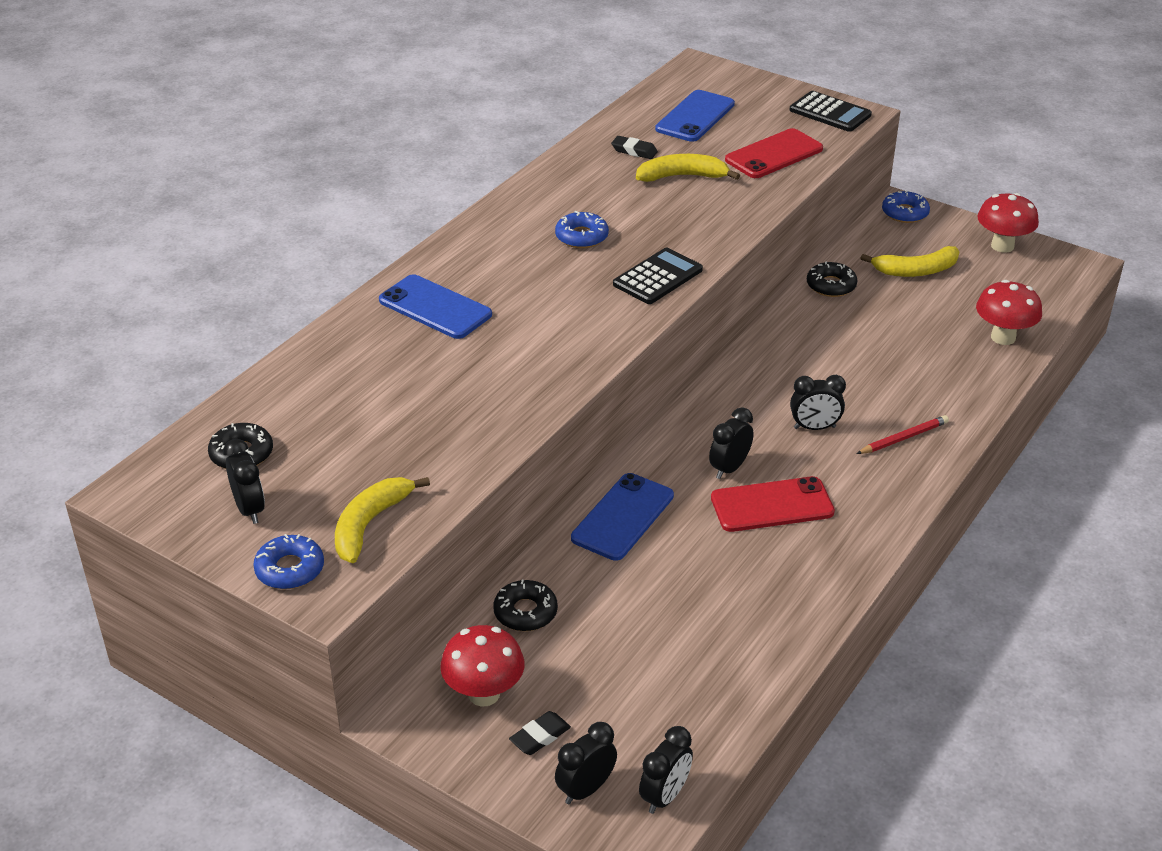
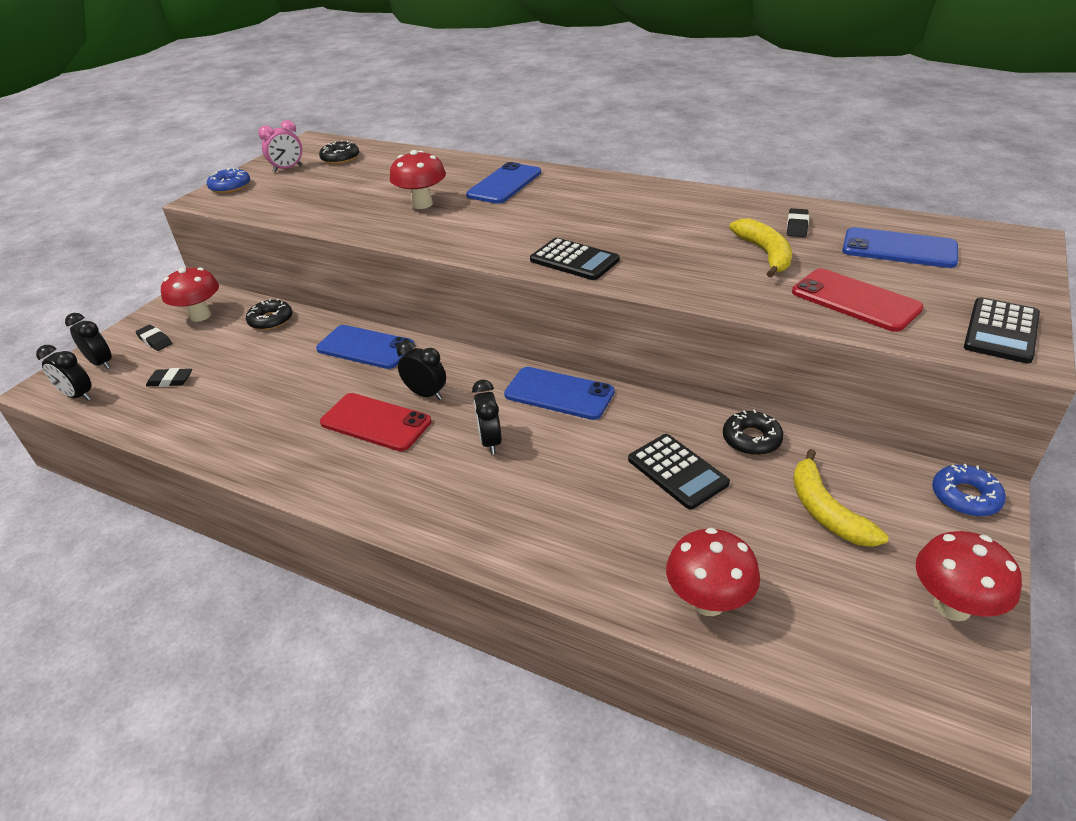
camera: 85 degrees right, 0 degrees up
black clock [223,439,265,524] -> pink clock [258,120,302,172]
yellow banana [335,477,430,563] -> none
blue donut [555,211,609,248] -> none
red phone [711,476,835,532] -> red phone turned 45 degrees counterclockwise [320,393,431,451]
red pencil [856,415,949,454] -> none
none -> black eraser [146,368,192,387]
none -> red mushroom [390,150,446,209]
none -> blue phone [504,367,614,420]
none -> black calculator [628,434,730,510]

